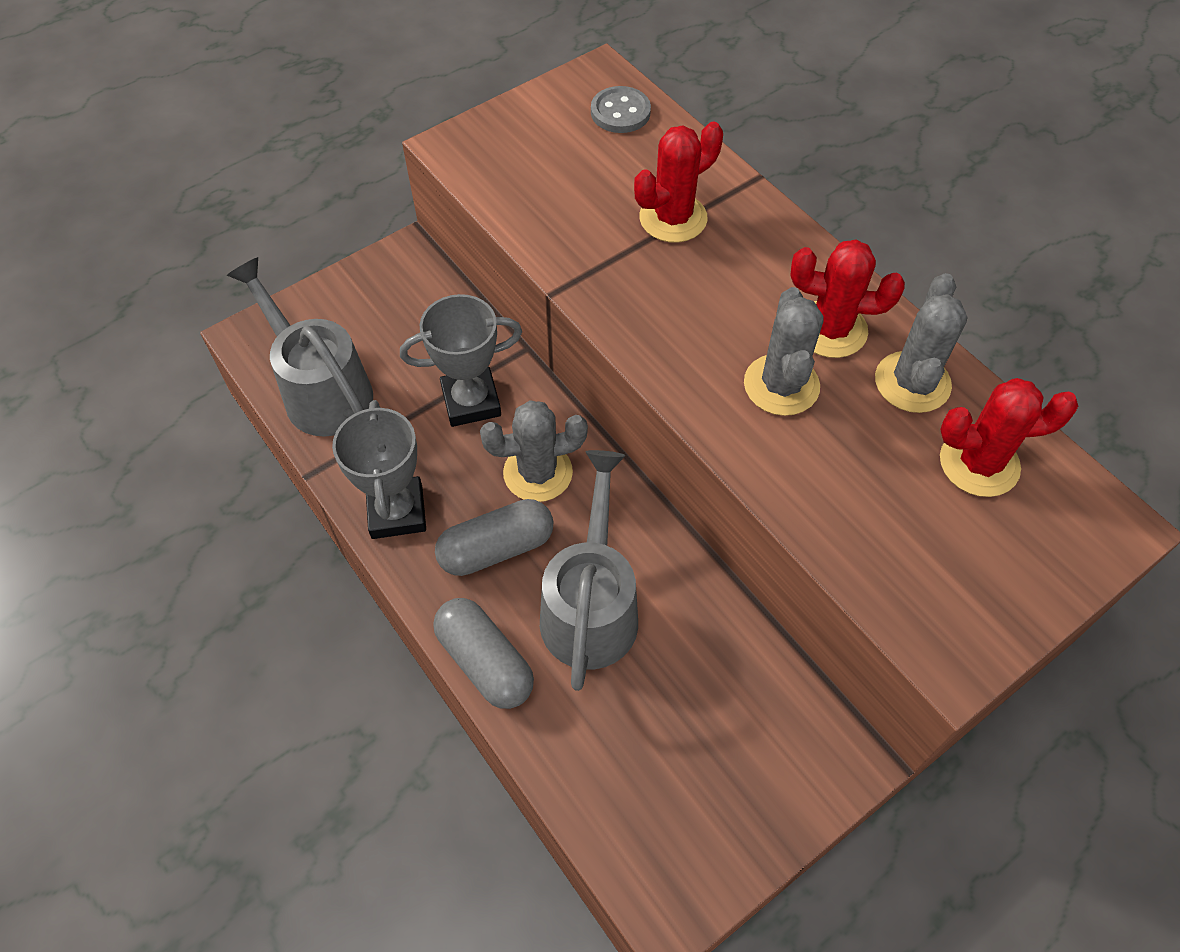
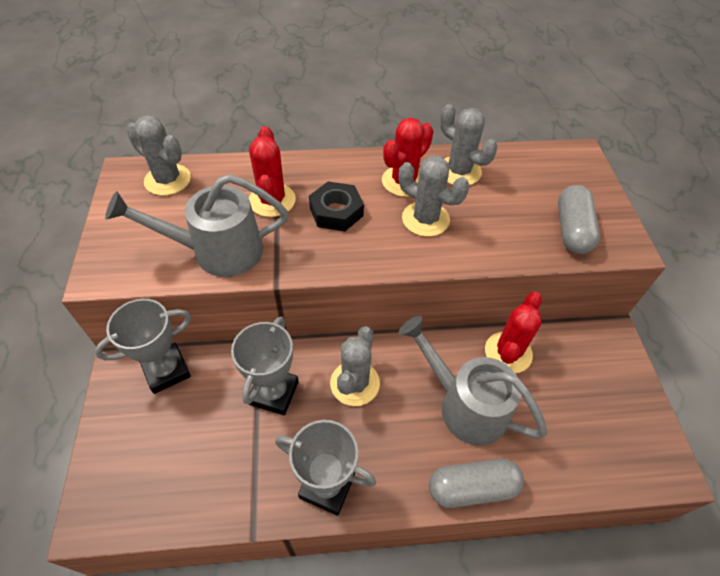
camera: 60 degrees left, 5 degrees down
grey watering can [227,257,373,437] -> grey watering can moved to [105,174,288,277]
grey capsule [435,499,553,576] -> grey capsule moved to [558,185,600,254]
grey button [591,86,651,133] -> grey cactus [126,115,191,196]
red cactus [940,378,1078,497] -> red cactus moved to [485,292,542,373]
none -> grey trophy [95,299,191,394]
none -> black nut [309,181,364,231]

